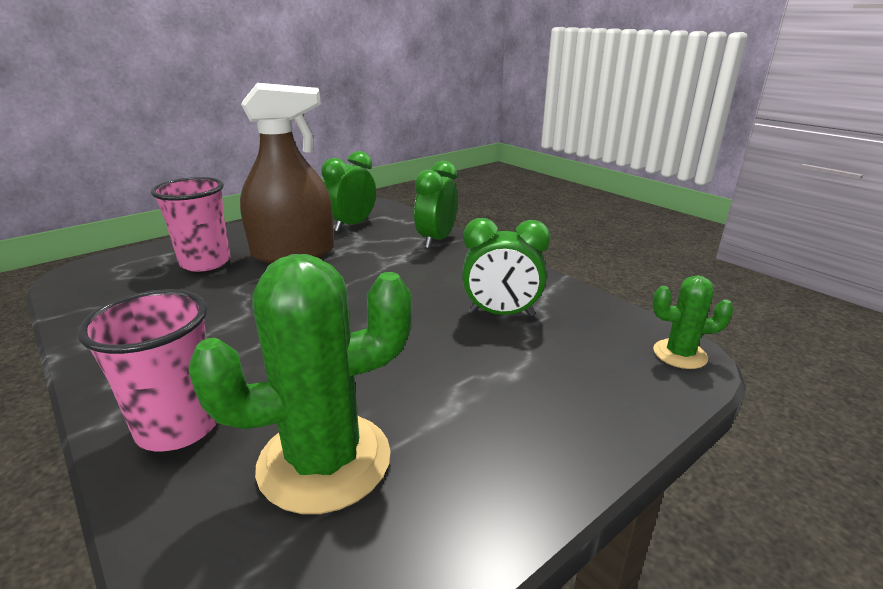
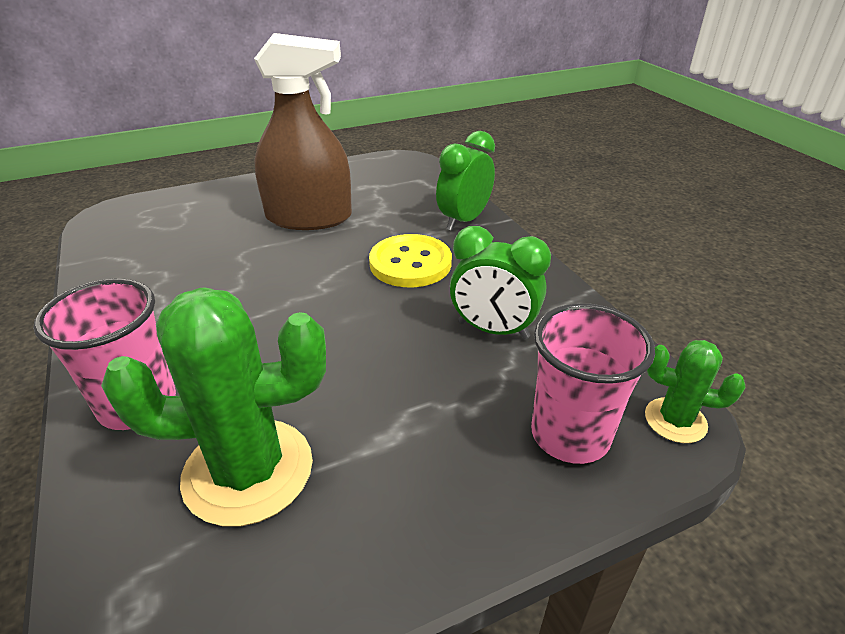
camera: 15 degrees right, 10 degrees up
pink cup [151,177,231,272] -> pink cup moved to [531,303,655,464]
green clock [321,151,376,232] -> none
none -> yellow button [369,234,452,287]

